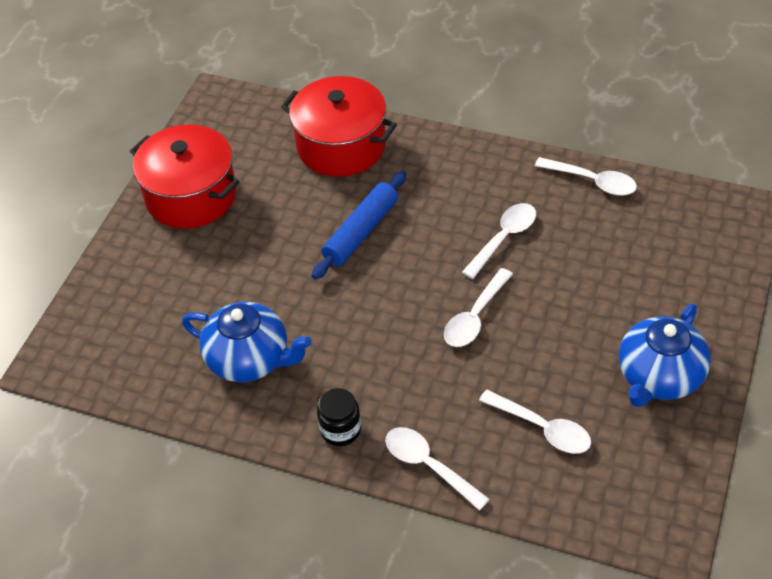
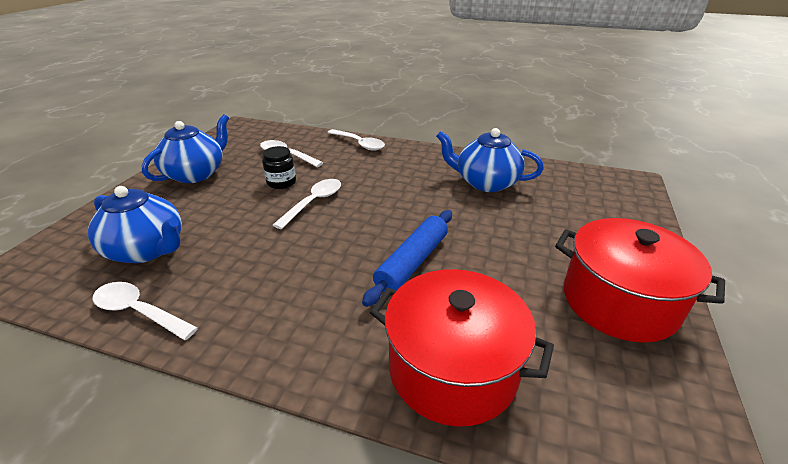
camera: 175 degrees right, 15 degrees down
black jar [317,388,361,446] -> black jar moved to [262,146,296,189]
white spoon [462,203,536,279] -> none
none -> blue teapot [88,186,182,263]

